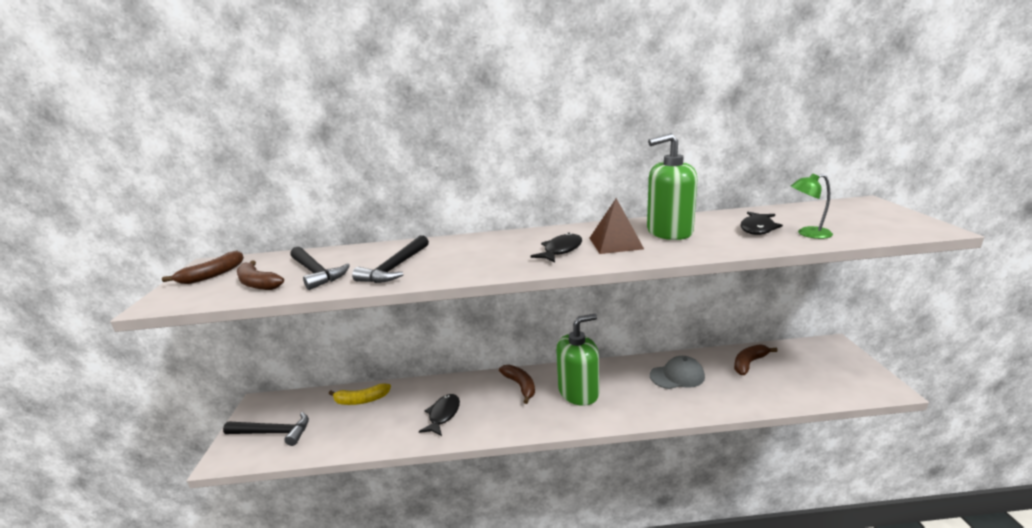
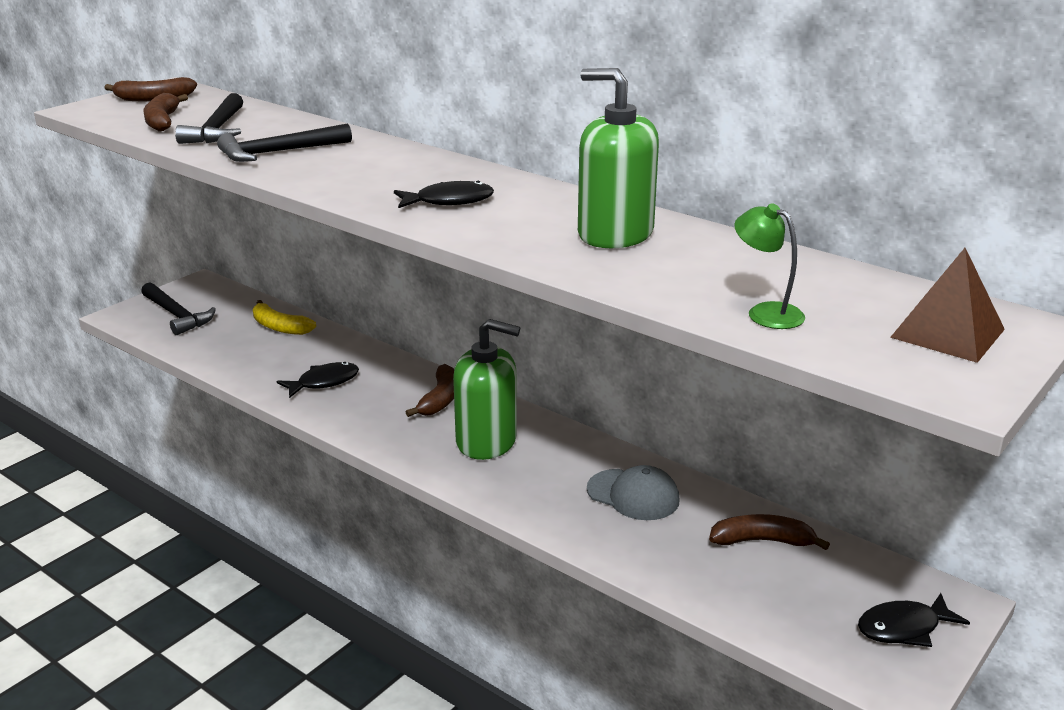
camera: 40 degrees right, 5 degrees up
brown pyramid [590,198,644,254] -> brown pyramid moved to [890,248,1005,363]
black fish [741,212,783,235] -> black fish moved to [858,593,970,647]

